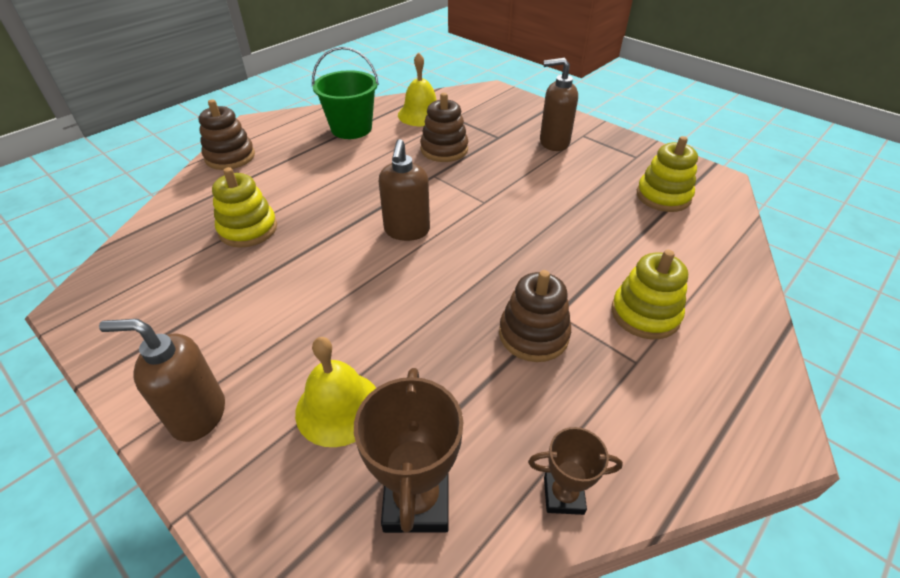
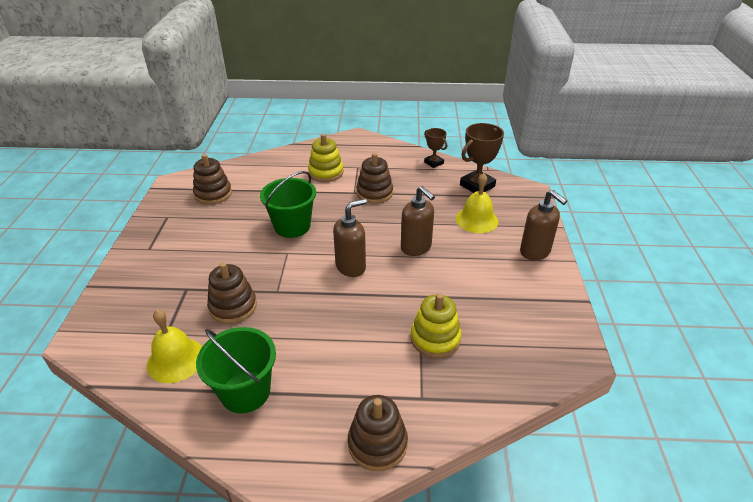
camera: 130 degrees left, 5 degrees down
brown soap dispenser [540,58,578,151] -> brown soap dispenser moved to [401,186,435,256]
yellow stacking toy [637,136,698,212] -> brown stacking toy [193,154,232,205]
none -> green bucket [260,171,316,238]

